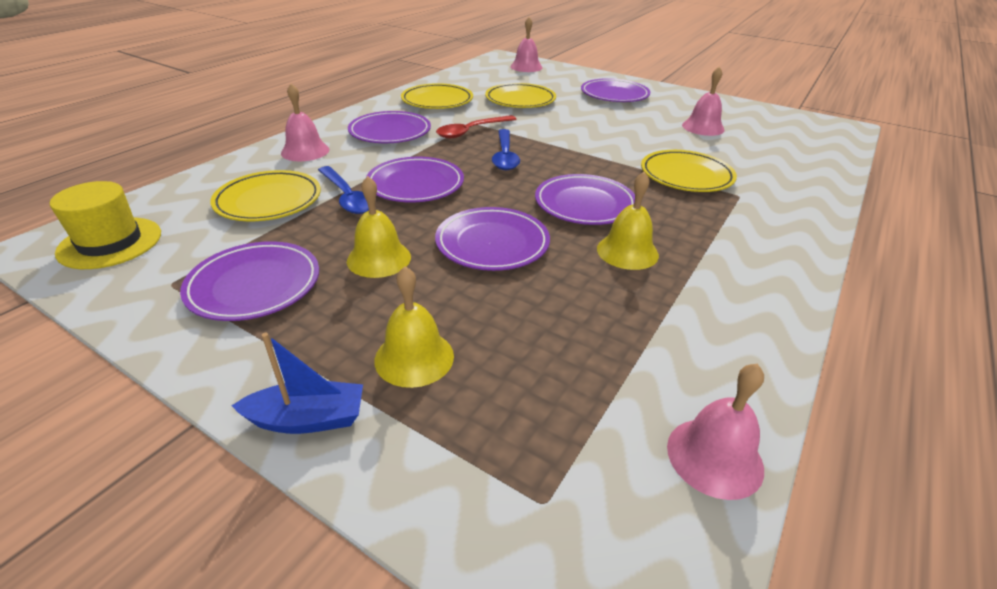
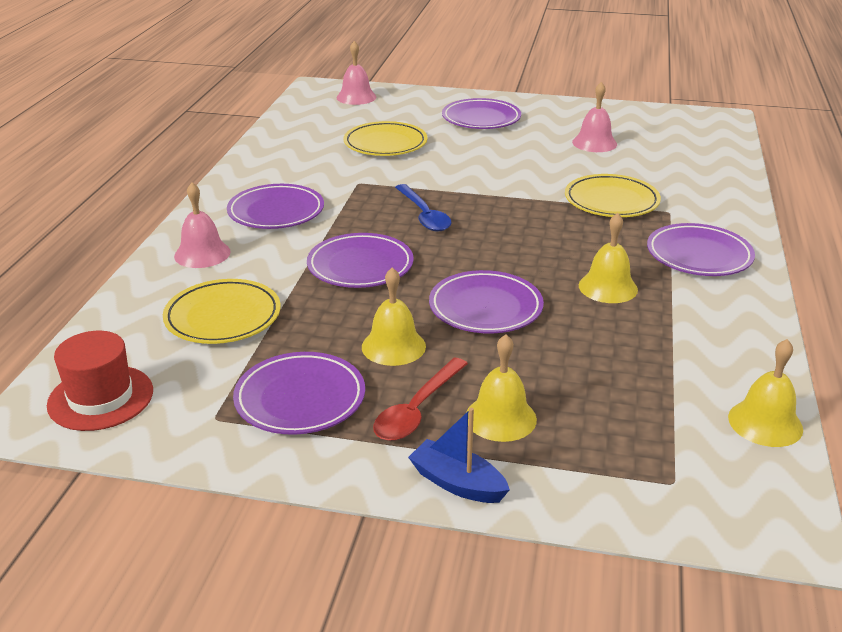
camera: 20 degrees left, 5 degrees down
yellow hat [50,181,161,269] -> red hat [47,331,153,431]
blue boat [231,333,363,434] -> blue boat turned 120 degrees counterclockwise [408,408,510,503]
blue spoon [318,166,369,214] -> none
yellow plate [401,83,473,109] -> none
red spoon [436,115,517,138] -> red spoon moved to [373,358,468,441]
purple plate [535,174,635,225] -> purple plate moved to [647,223,755,276]
pink bell [667,364,764,500] -> yellow bell [728,339,803,447]

